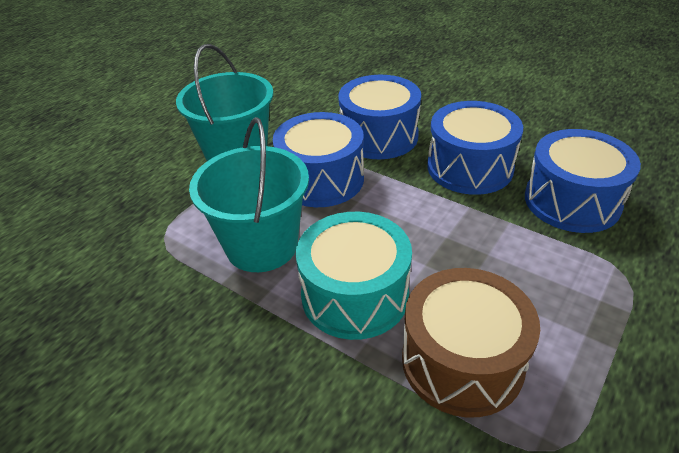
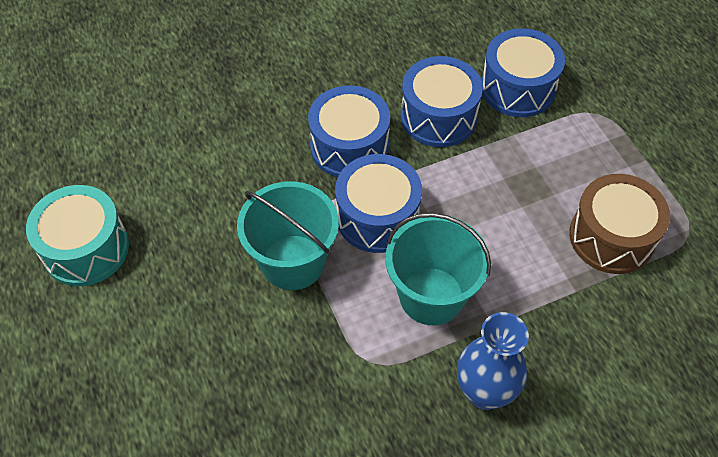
camera: 60 degrees left, 15 degrees up
turquoise drum [296,212,412,340] -> turquoise drum moved to [26,185,129,286]
none -> blue vase [457,312,529,410]

